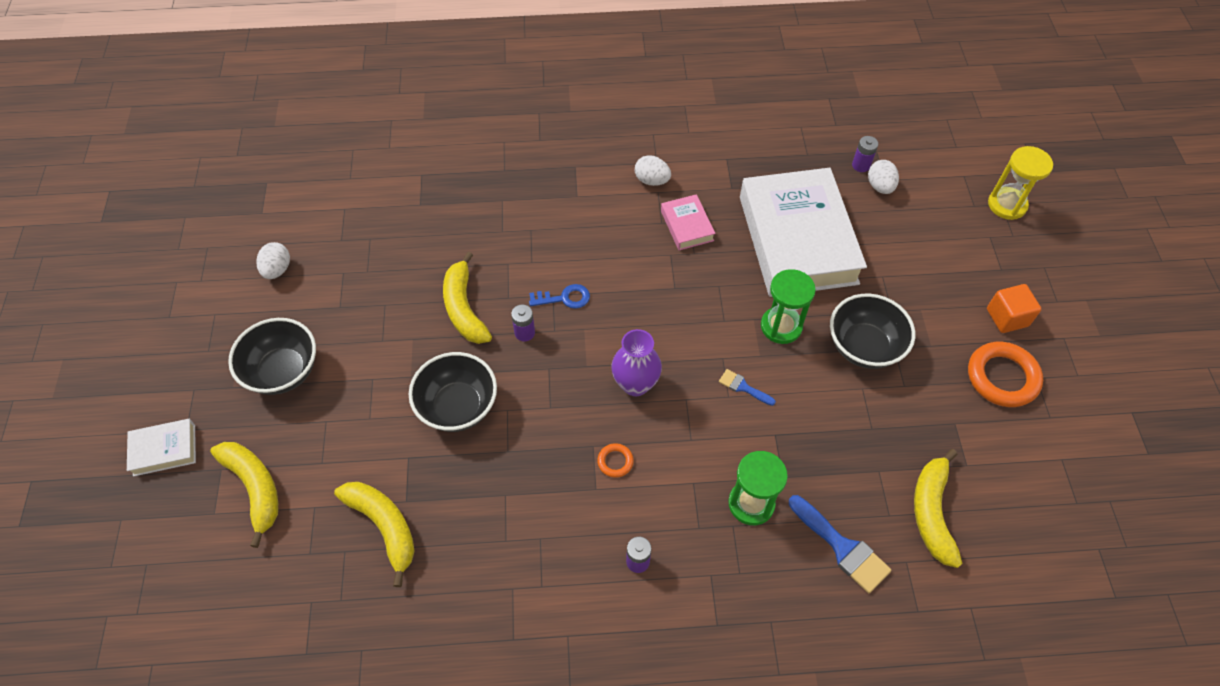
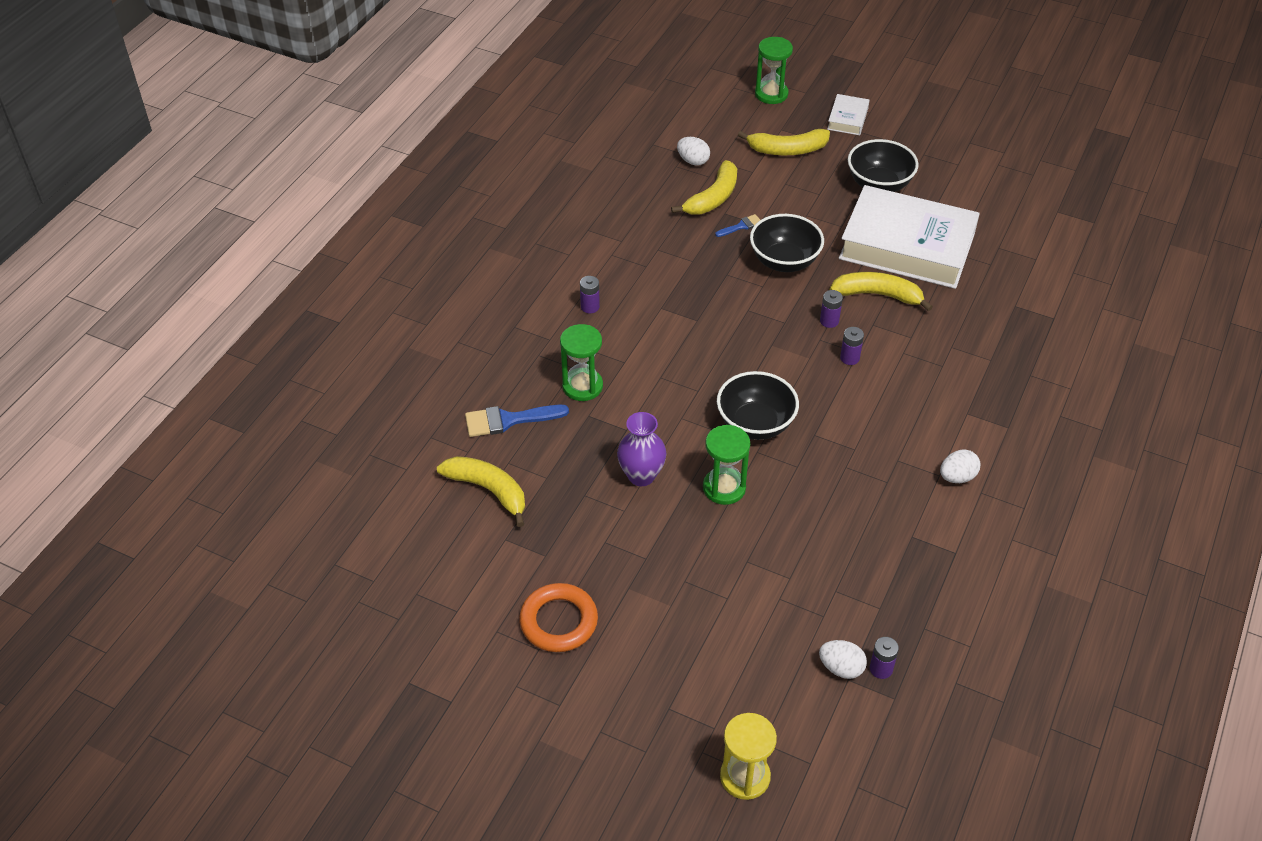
camera: 120 degrees right, 10 degrees down
white egg [256,242,290,279] -> white egg moved to [677,137,710,166]
yellow banana [334,482,415,587] -> yellow banana turned 45 degrees counterclockwise [671,160,737,214]
blue key [529,284,590,309] -> purple battery [840,327,864,365]
orange ring [597,443,634,478] -> none
purple vase [611,329,662,396] -> purple vase moved to [617,412,666,486]
pink book [661,194,715,250] -> none
blue brush [719,369,776,406] -> blue brush moved to [715,214,760,237]
white book [740,168,867,297] -> white book moved to [839,185,980,289]
black bowl [830,294,915,369] -> black bowl moved to [717,371,799,440]
orange cube [987,284,1041,333] -> none
none -> green hourglass [755,37,793,104]

